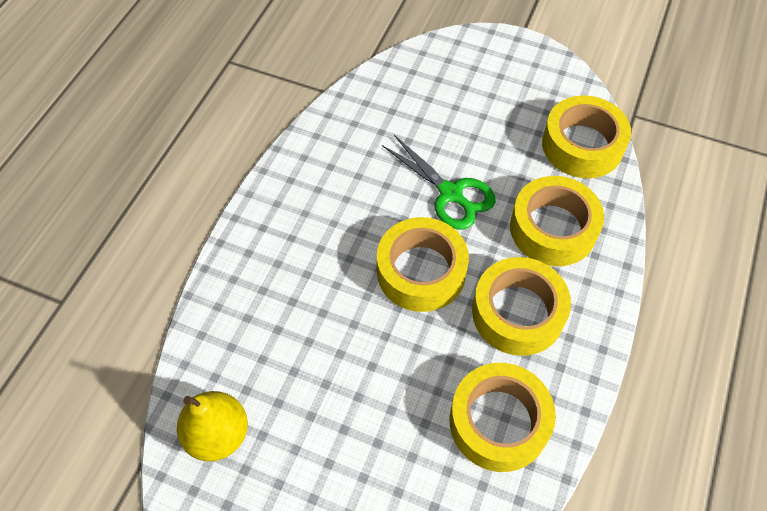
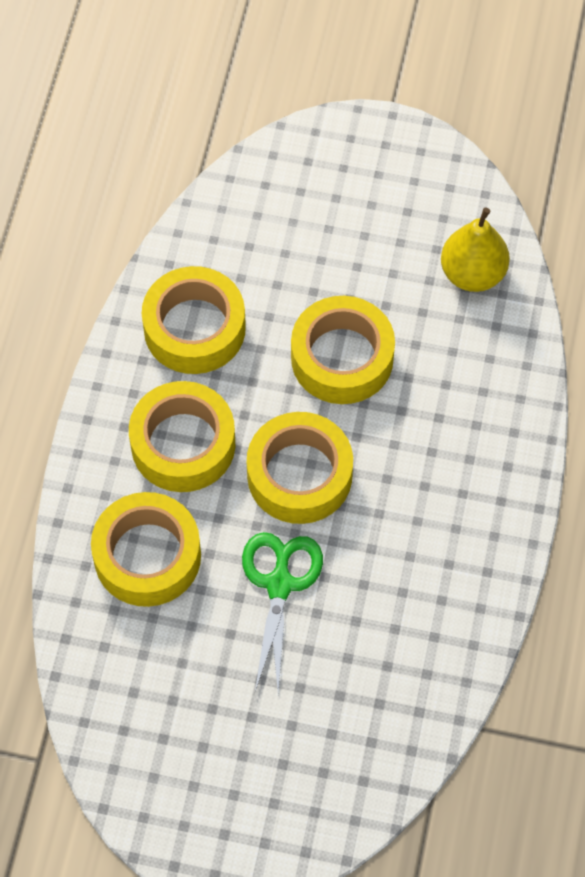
camera: 170 degrees right, 5 degrees up
green scissors [382,135,496,230] -> green scissors turned 60 degrees clockwise [242,532,323,692]
yellow tape [542,95,631,178] -> yellow tape moved to [291,296,395,404]

